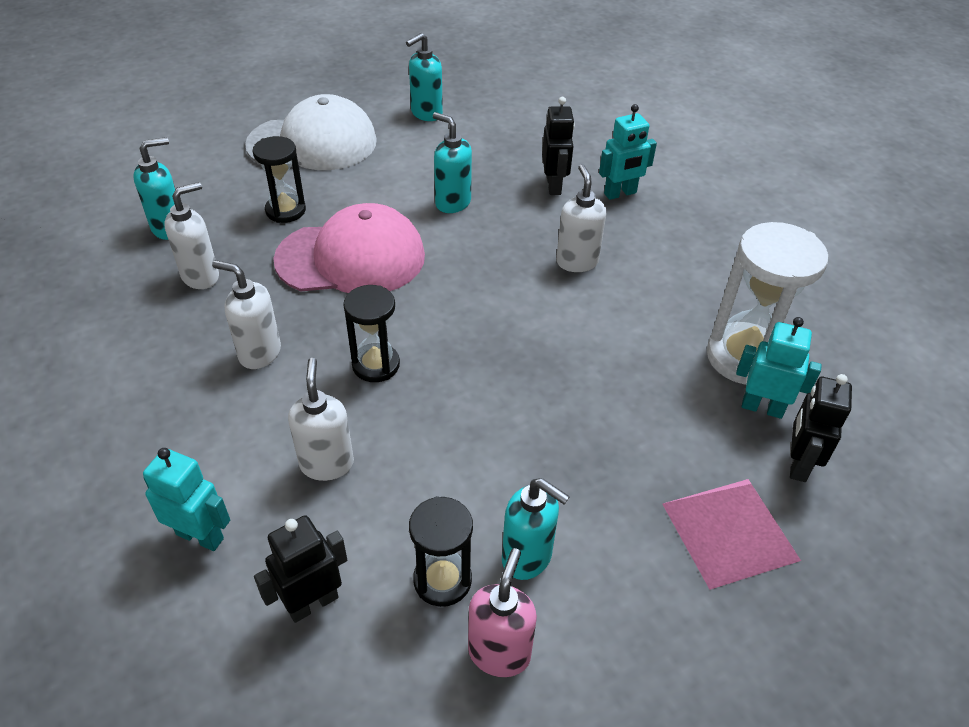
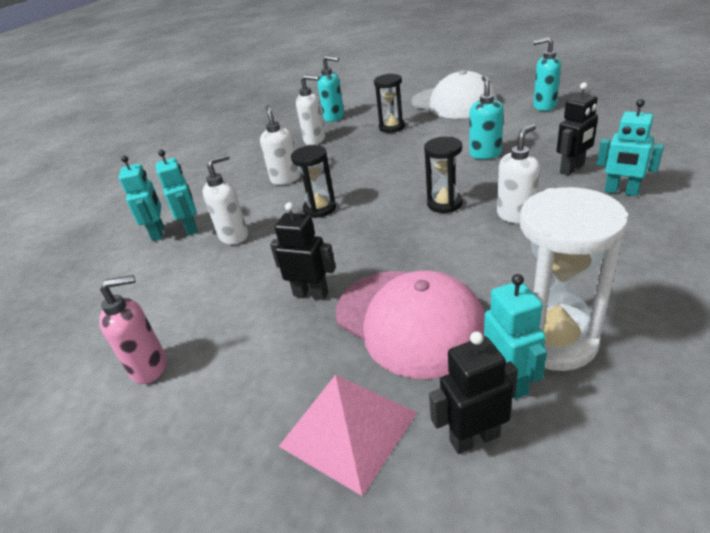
camera: 60 degrees right, 10 degrees down
black robot [254,515,347,623] -> black robot moved to [270,202,336,300]
pink cap [273,203,425,293] -> pink cap moved to [335,271,485,379]
black hourglass [409,496,473,607] -> black hourglass moved to [424,137,463,213]
turquoise soap dispenser [502,478,570,580] -> none
none -> turquoise robot [155,150,198,236]

